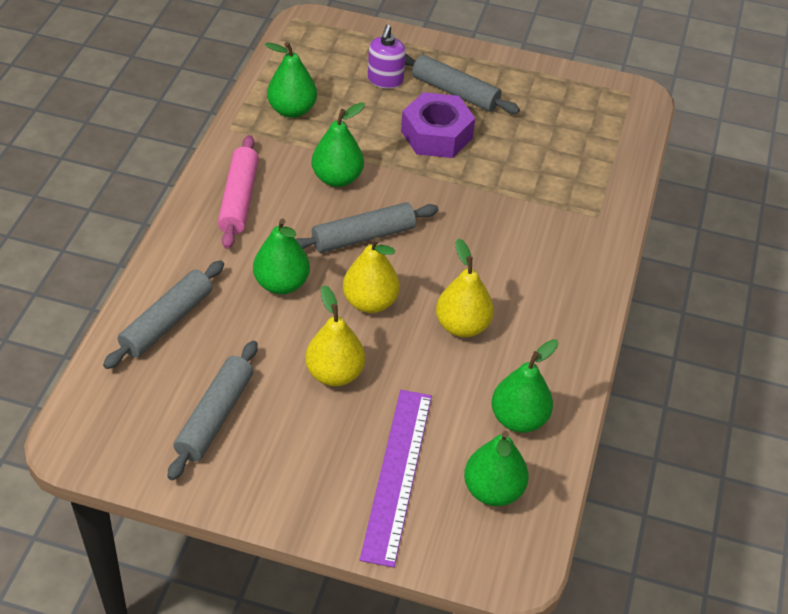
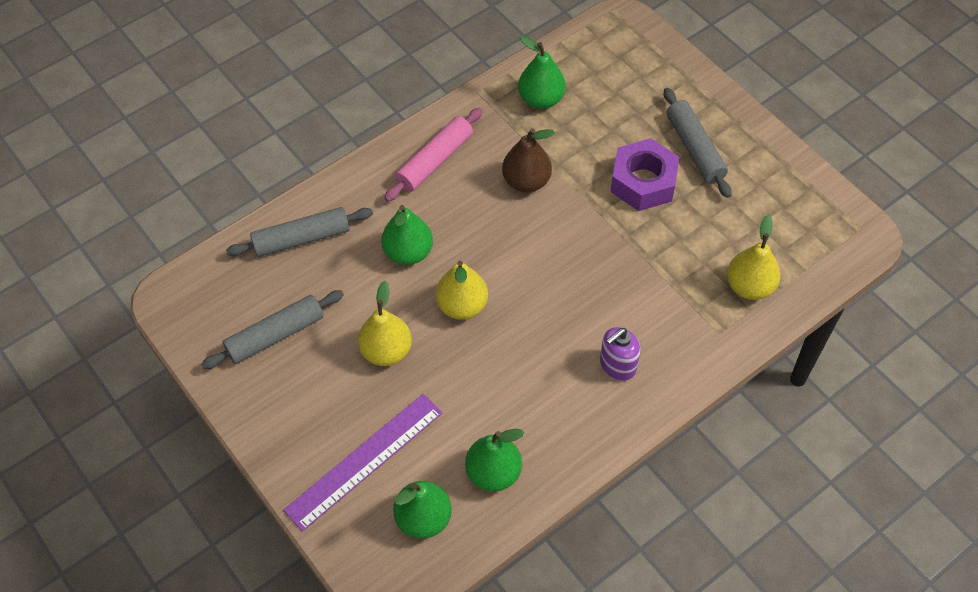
camera: 40 degrees right, 10 degrees up
grey rolling pin [296,202,439,253] -> none
green pear [312,102,365,187] -> brown pear [502,128,555,192]
purple soap dispenser [368,25,406,89] -> purple soap dispenser moved to [600,327,641,381]
yellow pear [436,239,494,337] -> yellow pear moved to [727,215,781,300]

